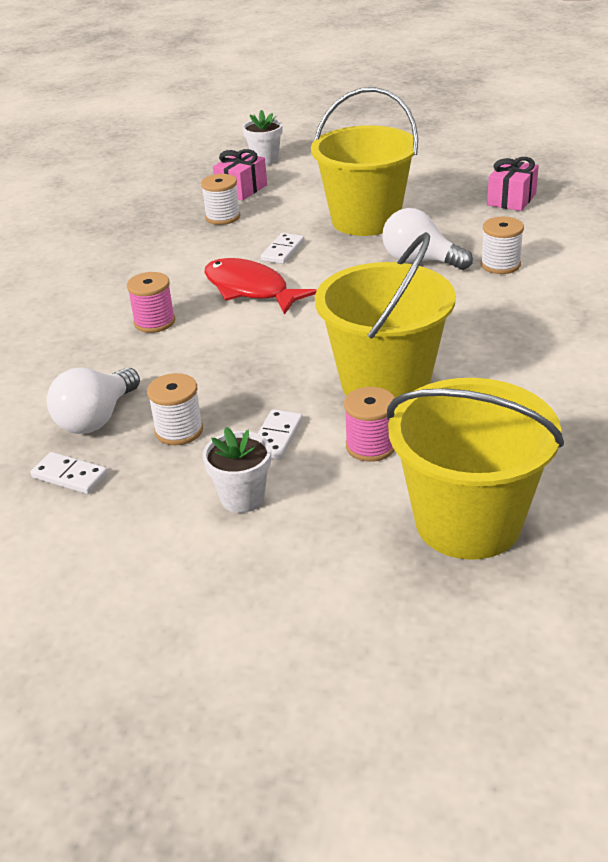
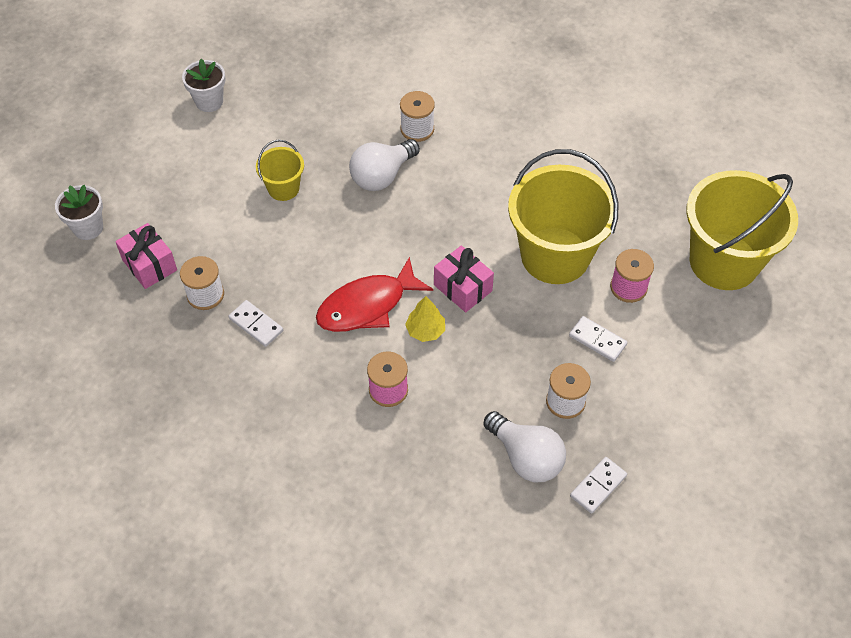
camera: 75 degrees left, 20 degrees up
white flower pot [203,427,271,513] -> white flower pot moved to [182,59,225,112]
white domino [261,233,304,264] -> white domino moved to [229,300,283,347]
yellow bucket [311,87,418,236] -> yellow bucket [256,140,304,201], size x0.47
pink gift [487,157,539,211] -> pink gift moved to [434,246,494,312]
none -> yellow tree [405,296,445,342]

